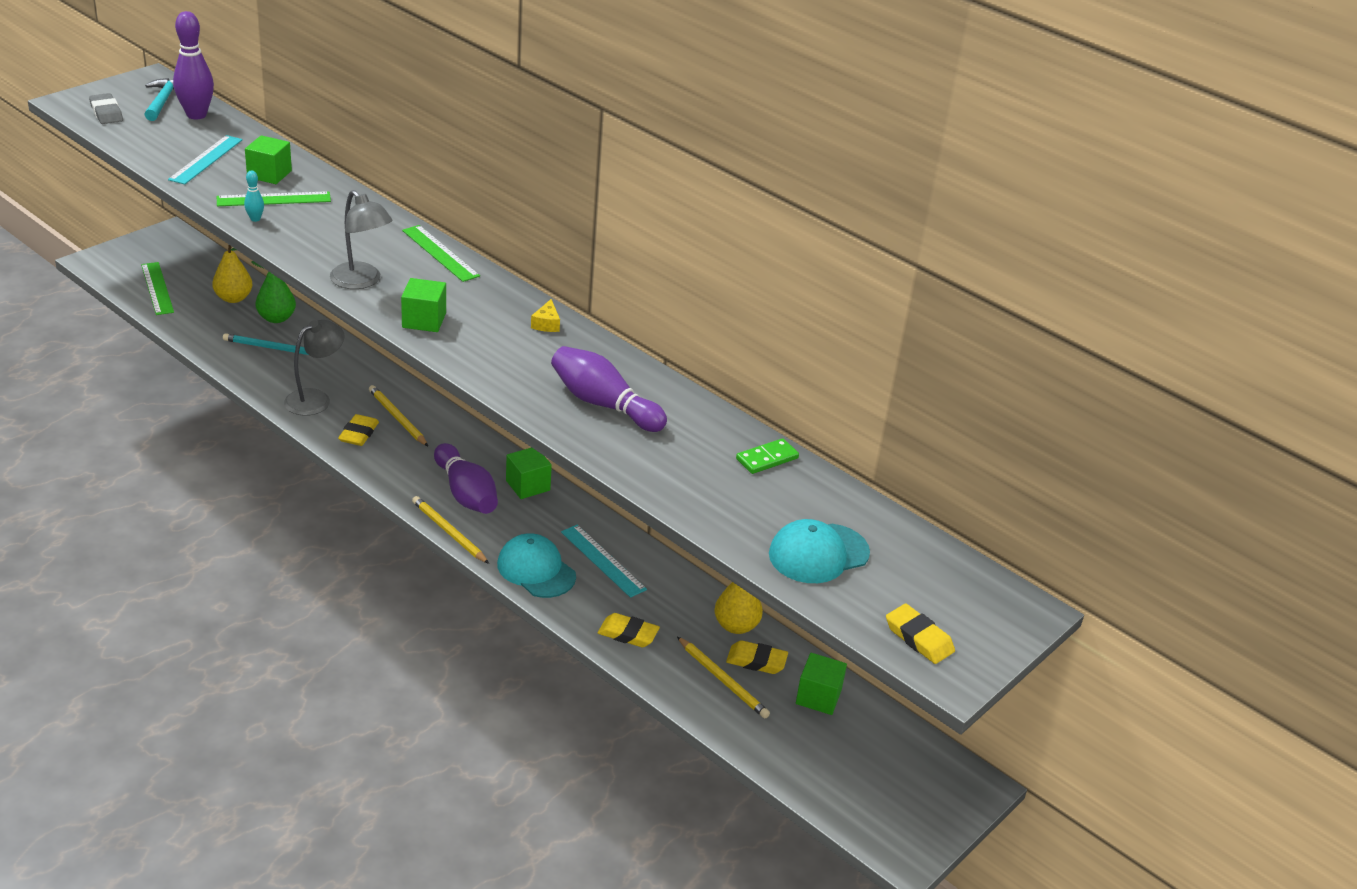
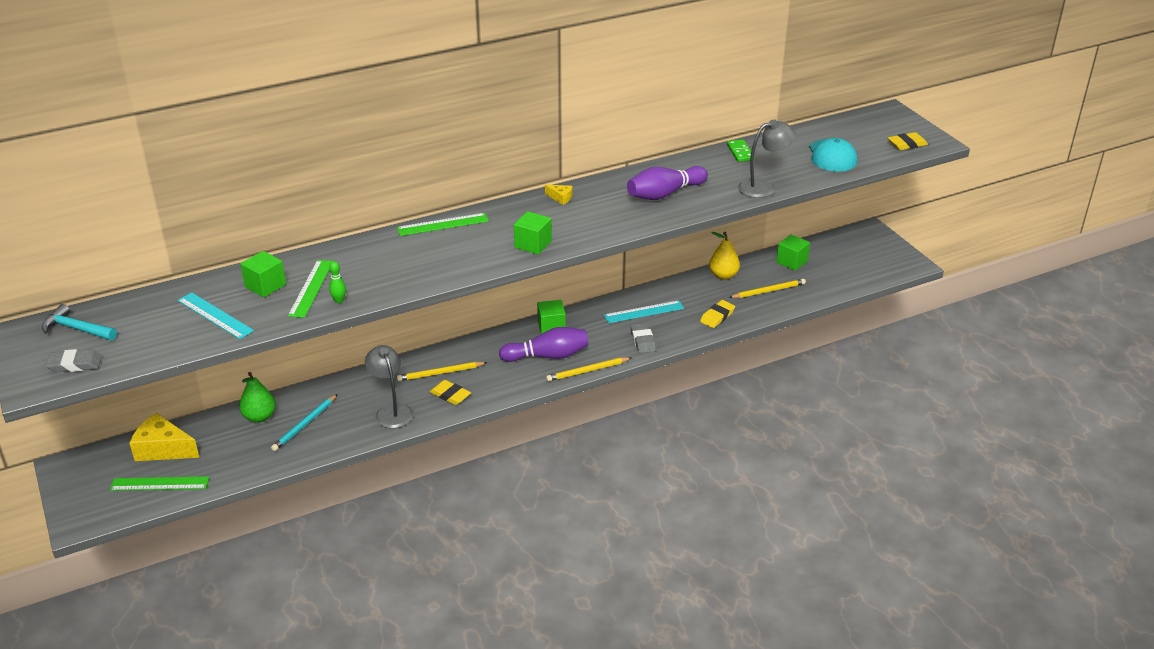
camera: 65 degrees left, 0 degrees up
purple bowling pin [173,11,214,119] -> none
yellow pear [212,245,252,303] -> none
turquoise bowling pin [244,170,264,222] -> green bowling pin [329,261,346,303]
grey lamp [330,190,392,289] -> grey lamp moved to [738,119,796,198]
turquoise cap [497,533,576,598] -> grey eraser [630,323,656,353]
yellow eraser [726,640,788,674] -> none
none -> yellow cheese [129,413,199,461]

